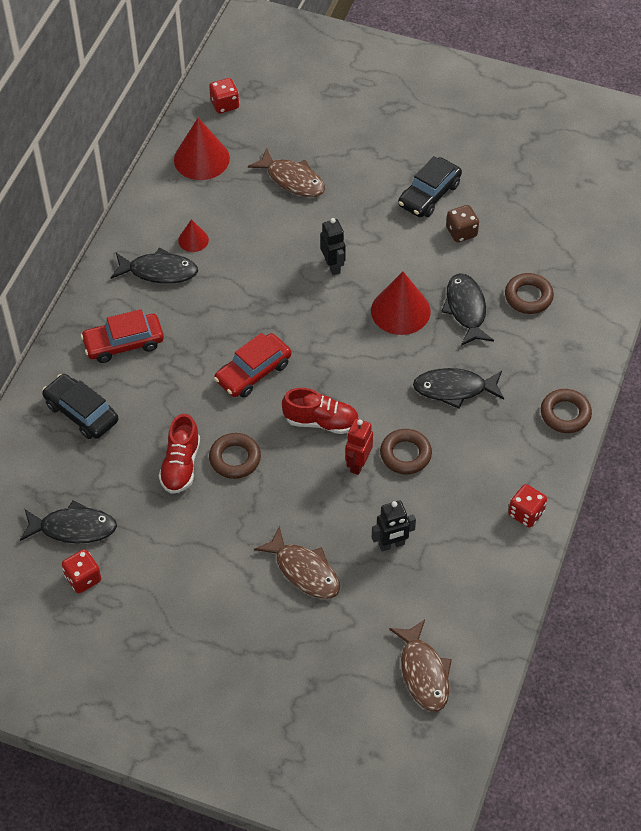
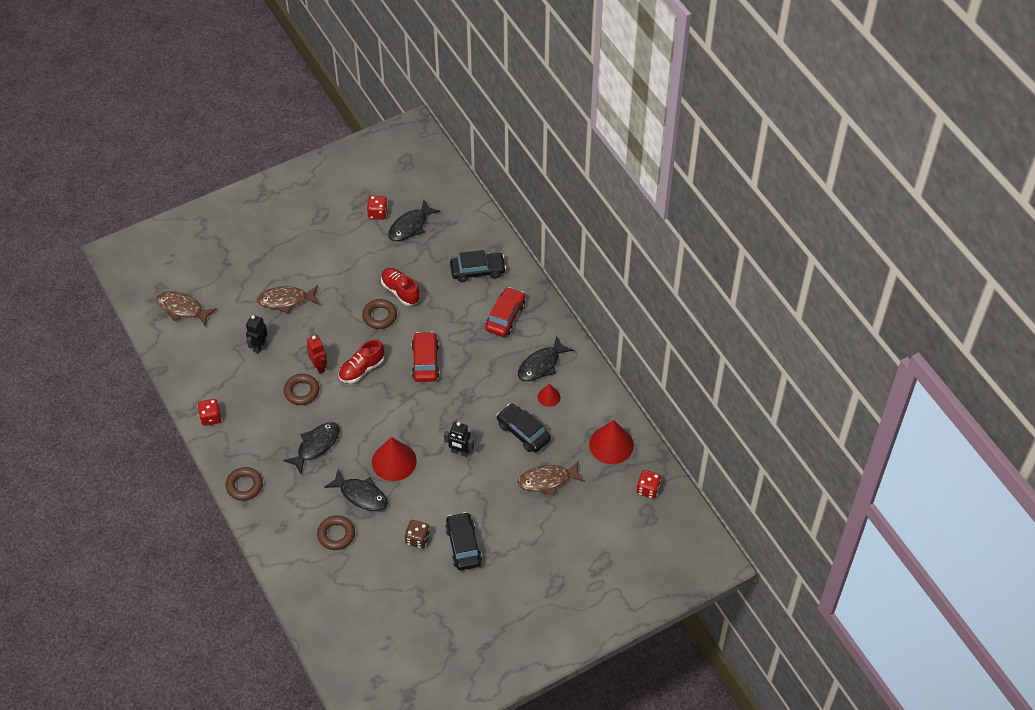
camera: 130 degrees right, 0 degrees up
none -> black car [497,404,551,452]

